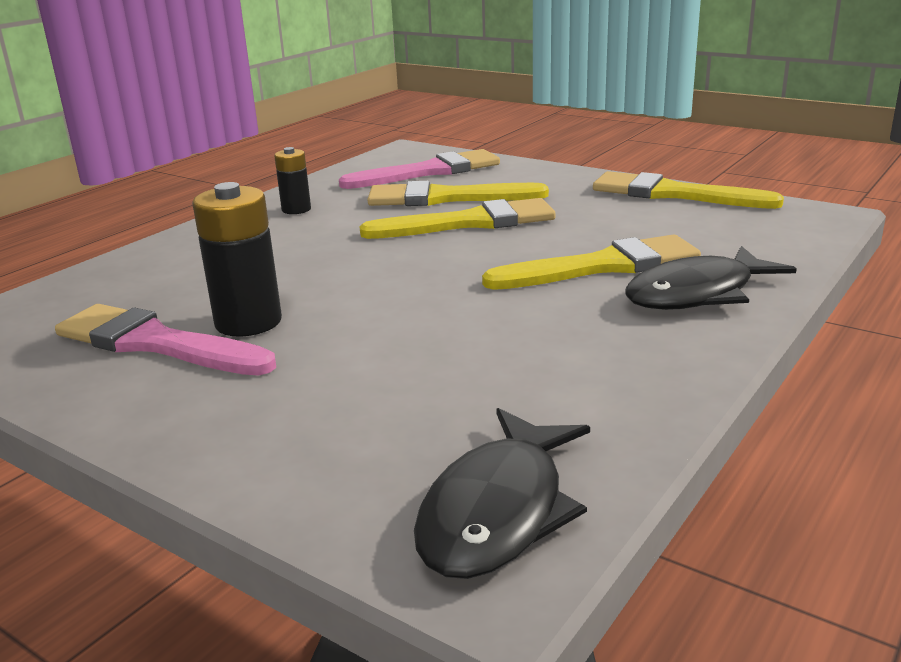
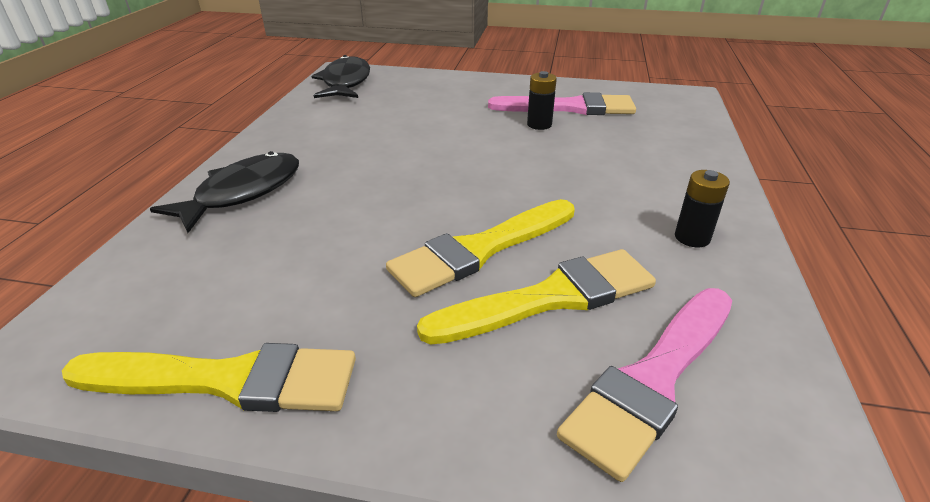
camera: 155 degrees right, 10 degrees up
black battery [192,182,282,337] -> black battery [527,71,557,130], size x0.59
yellow brush [482,234,701,290] -> none

